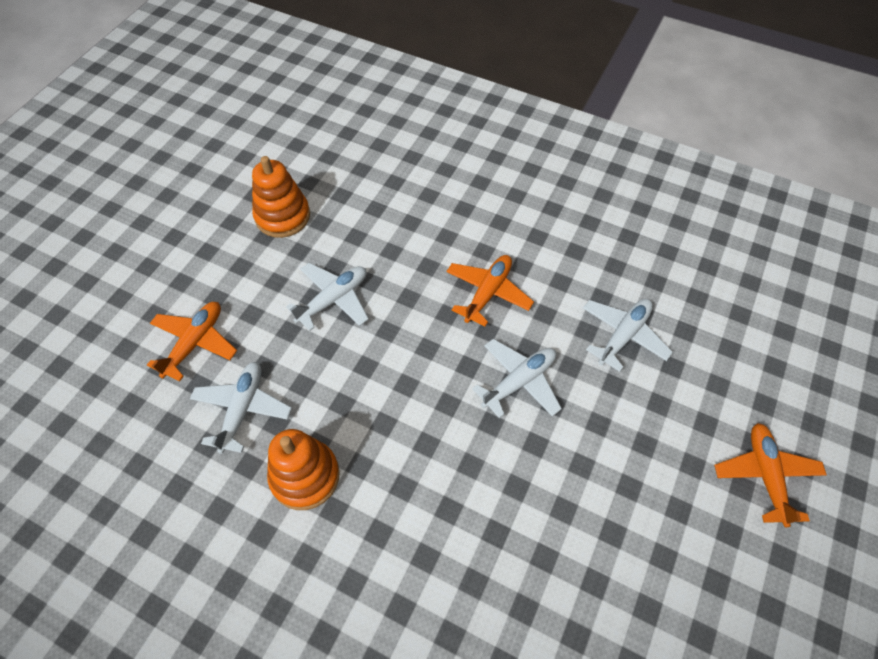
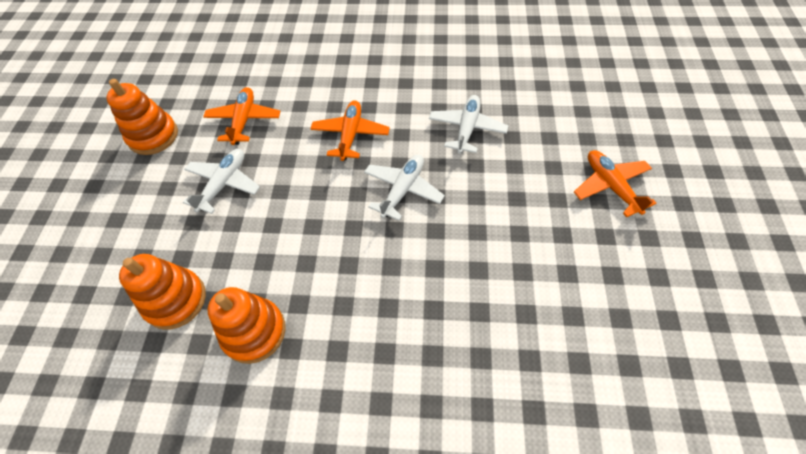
camera: 20 degrees left, 0 degrees up
orange plane [147,302,237,381] -> orange plane moved to [203,87,280,145]
white plane [190,362,292,454] -> orange stacking toy [119,254,206,329]

